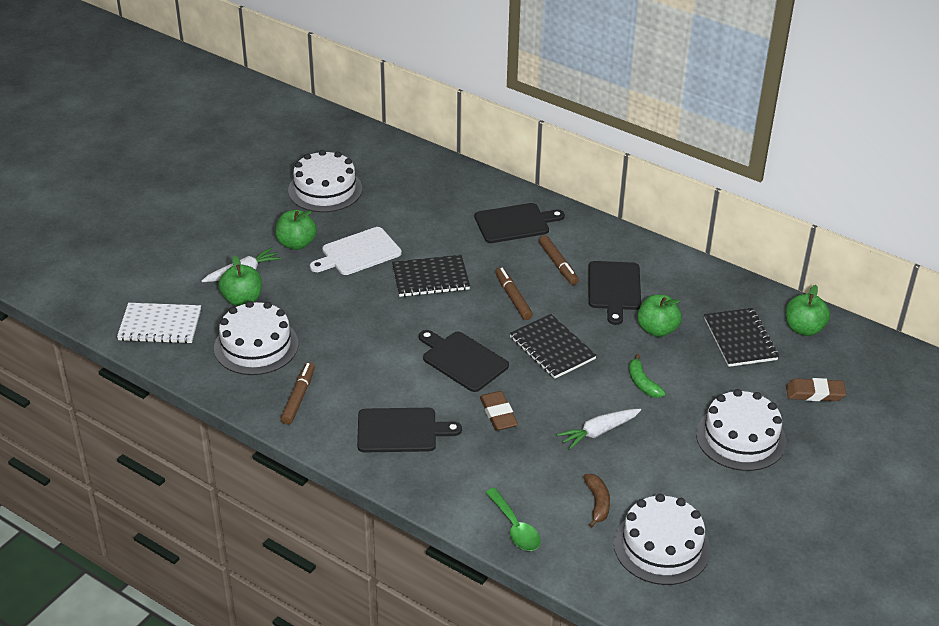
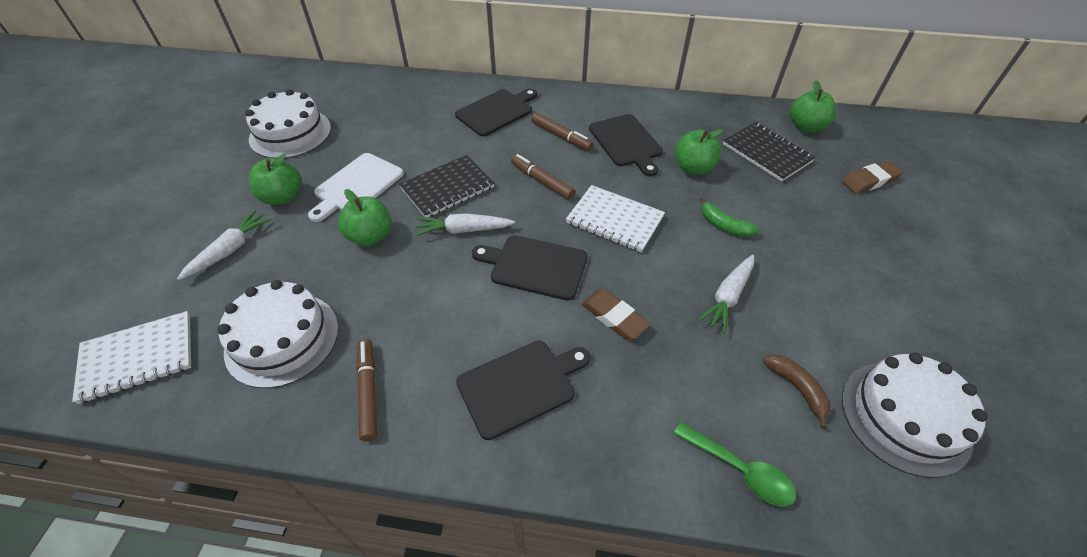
camera: 25 degrees left, 10 degrees up
green apple [219,256,262,306] -> green apple moved to [338,189,392,246]
black notebook [510,314,597,379] -> white notebook [566,185,665,252]
white cake [696,389,786,471] -> none
none -> white carrot [415,213,515,236]

